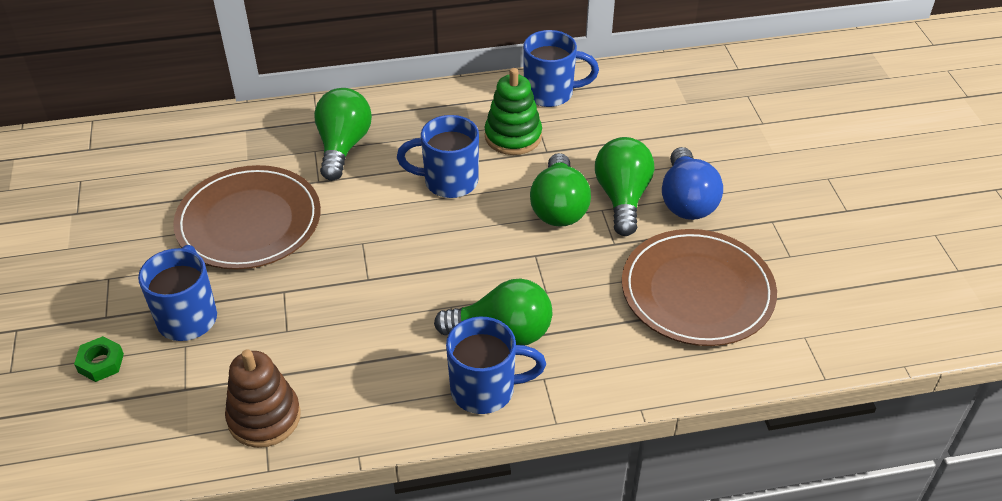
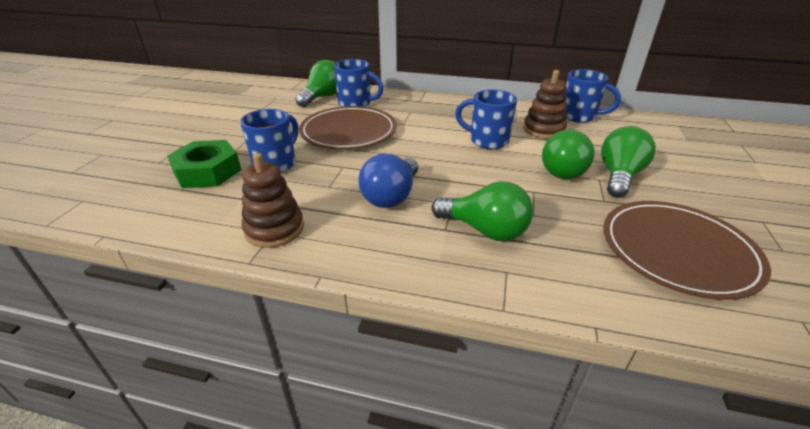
camera: 25 degrees right, 10 degrees down
green nut [74,336,124,382] -> green nut [167,140,241,188], size x2.04
green light bulb [314,88,372,181] -> green light bulb moved to [295,60,337,107]
blue mug [446,316,546,414] -> blue mug moved to [334,59,384,107]
green stacking toy [485,68,542,155] -> brown stacking toy [523,70,567,139]
blue light bulb [662,147,723,220] -> blue light bulb moved to [358,154,418,208]

